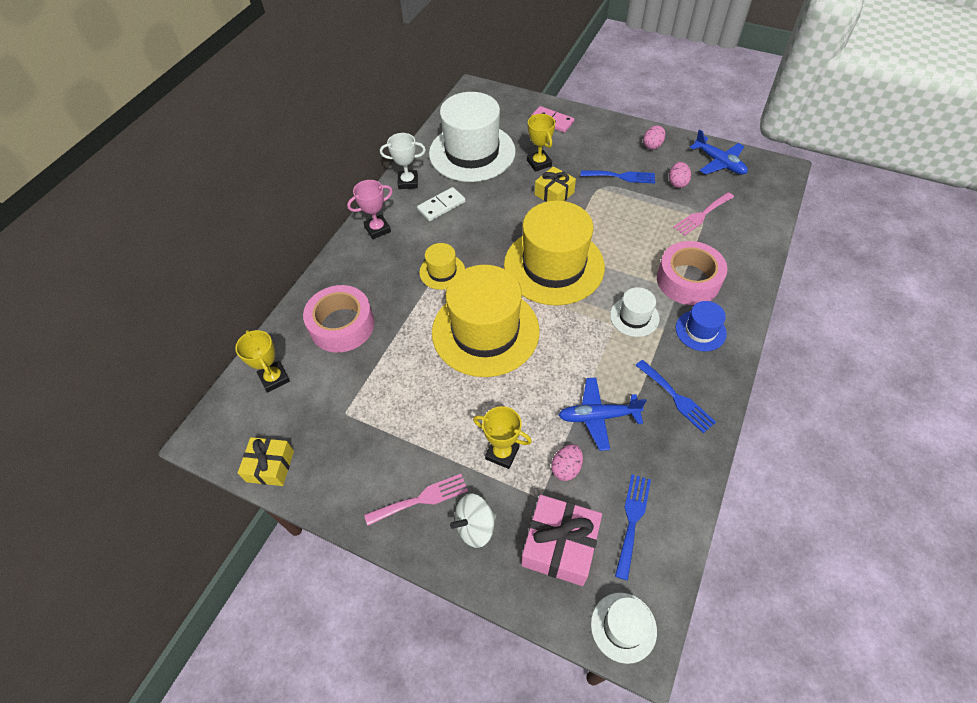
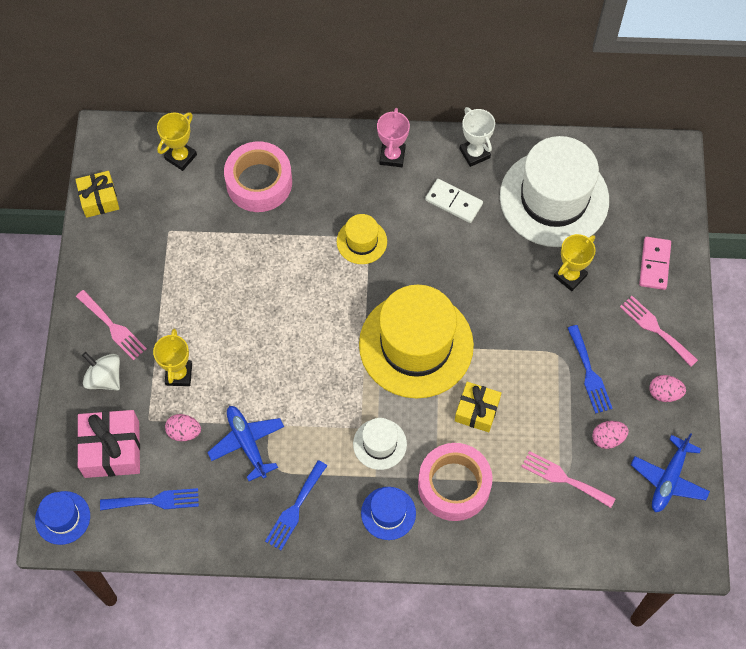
camera: 65 degrees right, 10 degrees up
pink trophy [347,180,393,239] -> pink trophy turned 60 degrees clockwise [377,108,410,167]
yellow hat [432,265,540,377] -> none
yellow gift [535,166,576,202] -> yellow gift moved to [455,382,501,432]
white hat [591,593,657,664] -> blue hat [35,491,90,545]
none -> pink fork [620,296,698,367]

